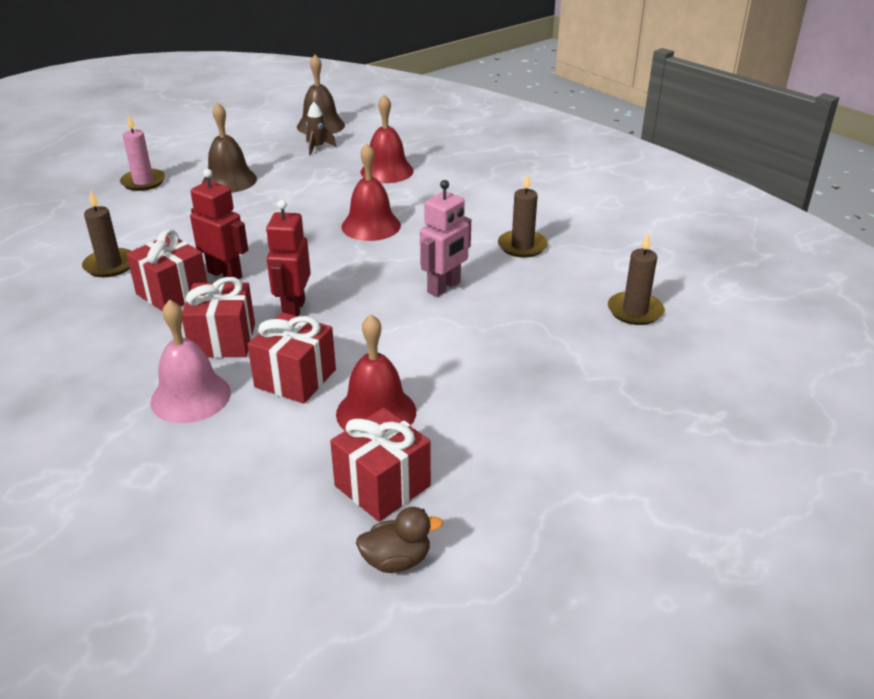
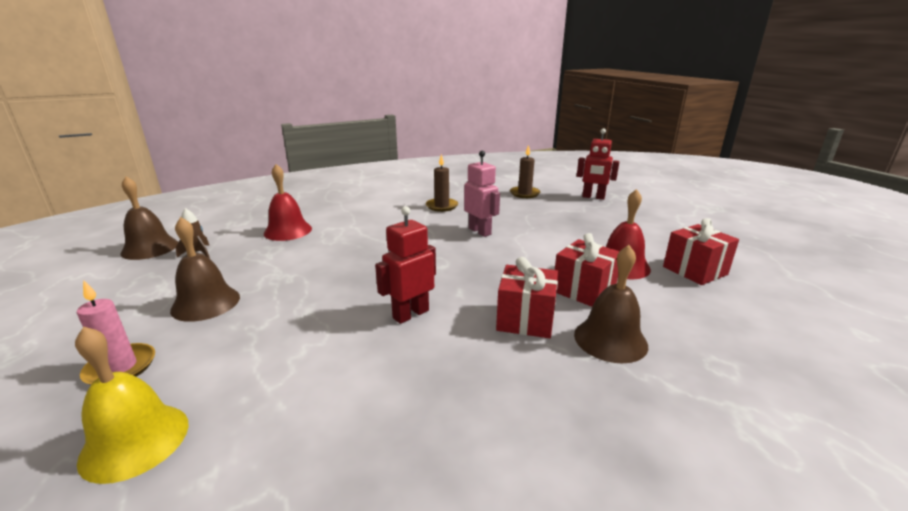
camera: 75 degrees left, 10 degrees down
brown candle [82,189,131,277] -> none
red gift [126,229,207,311] -> none
pink bell [150,299,231,423] -> brown bell [574,245,648,363]
red robot [266,200,311,317] -> red robot moved to [577,128,619,200]
red bell [341,143,401,241] -> none
brown duck [356,507,443,573] -> none
none -> yellow bell [75,326,189,484]

